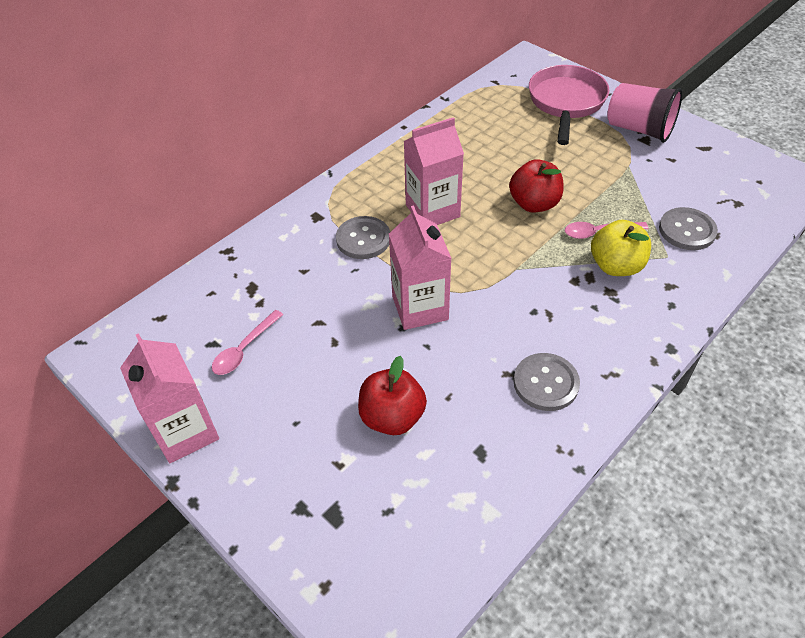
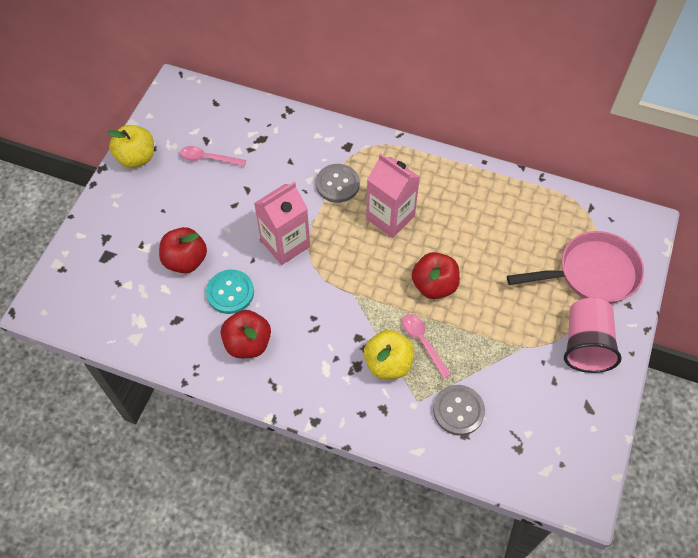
camera: 65 degrees right, 10 degrees up
pink carton [120,333,219,463] -> yellow apple [107,125,154,168]
grey button [514,353,580,411] -> red apple [221,310,271,358]
none -> turquoise button [206,270,254,314]

